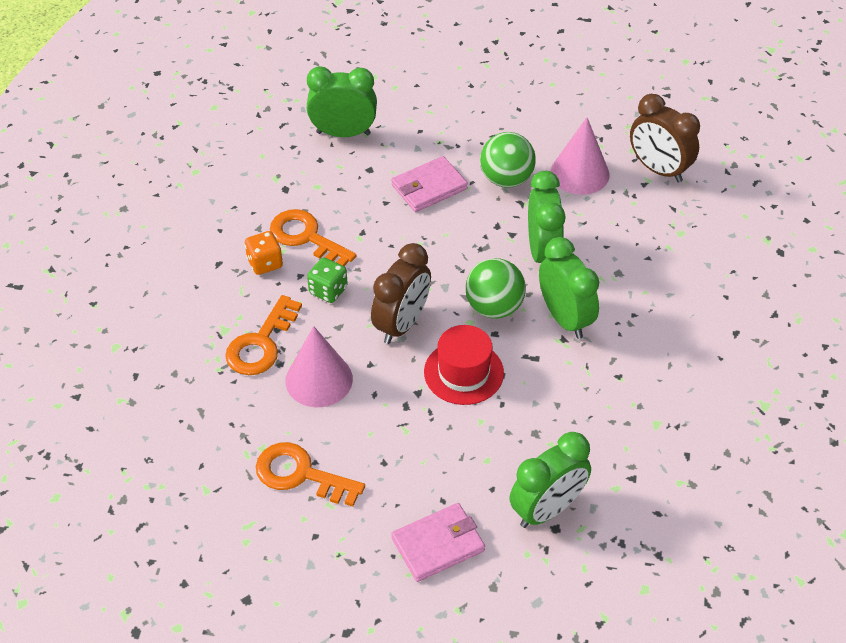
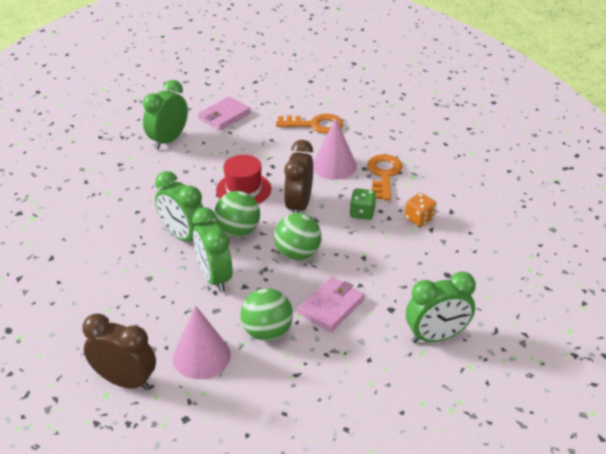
camera: 160 degrees right, 10 degrees down
orange key [270,209,356,266] -> none
none -> green ball [274,213,321,260]

